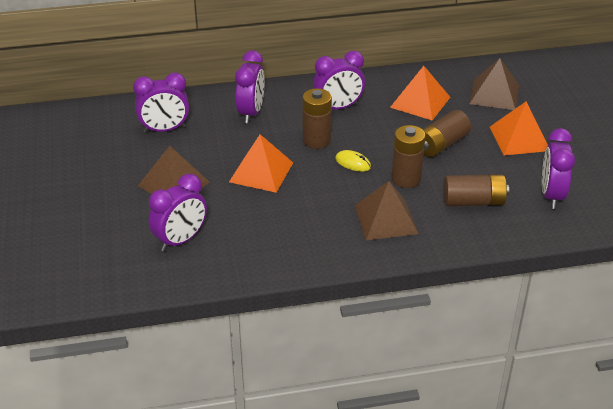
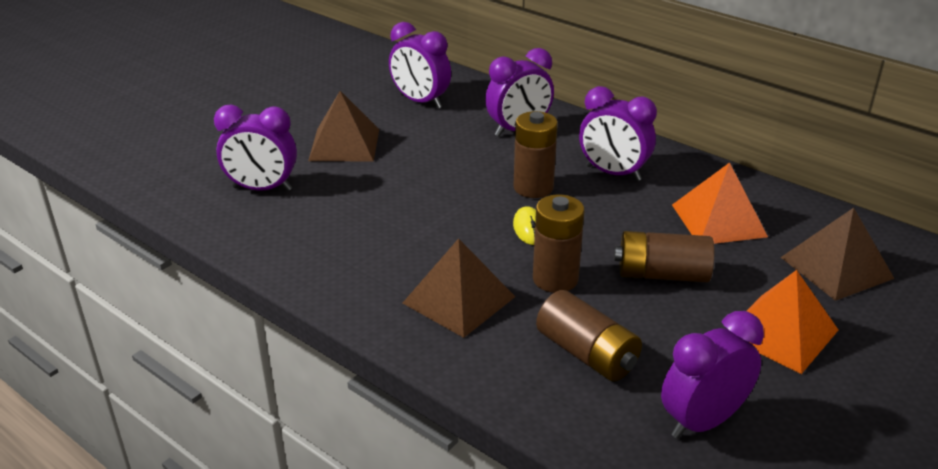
camera: 50 degrees right, 5 degrees down
orange pyramid [229,134,293,193] -> none

